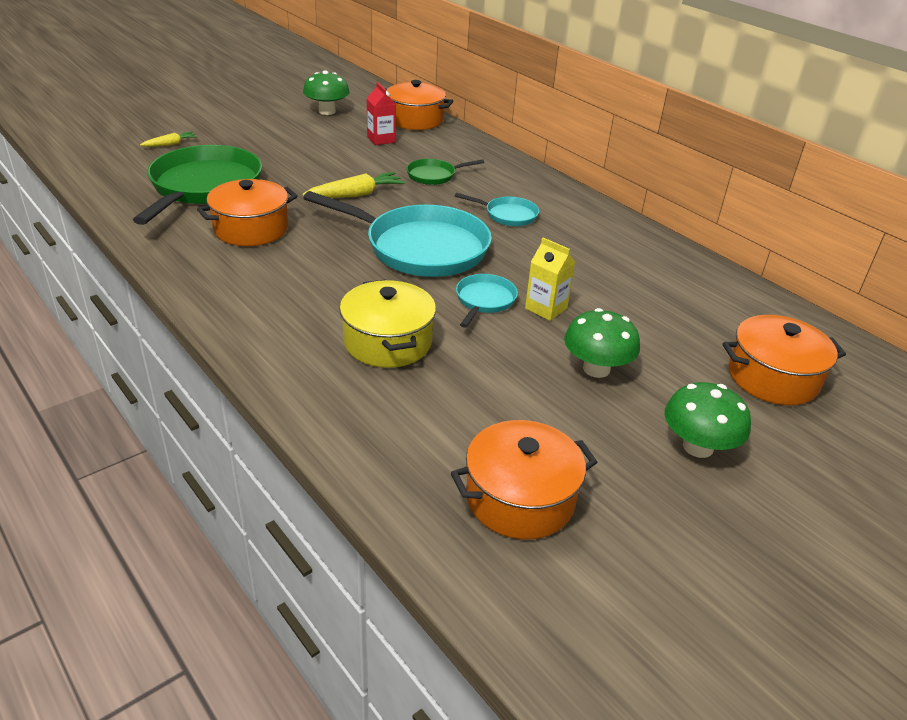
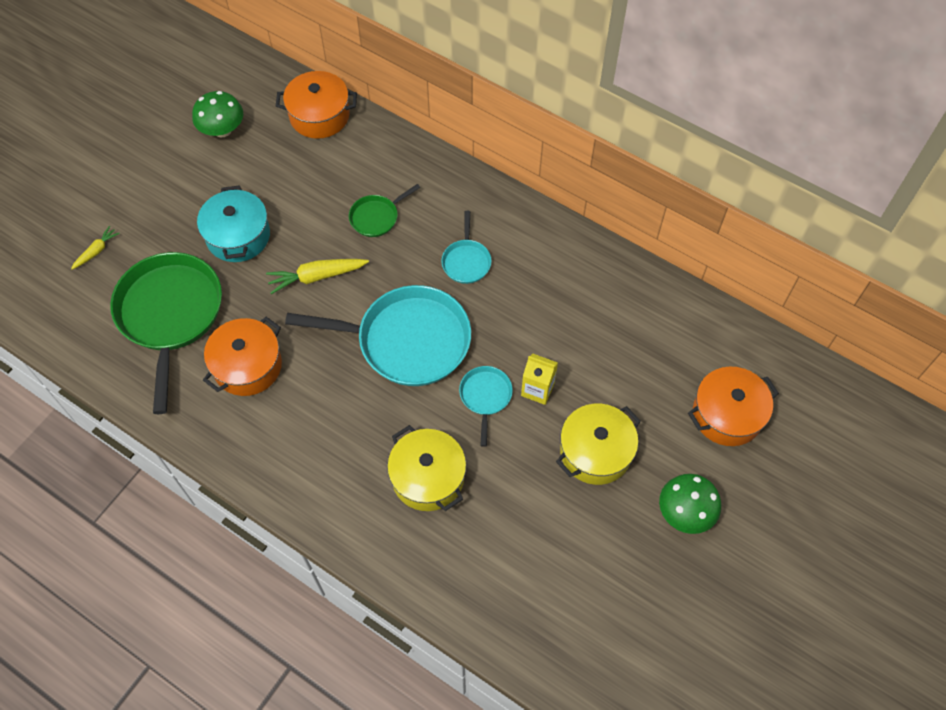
camera: 15 degrees left, 25 degrees up
yellow carrot [302,172,405,198] -> yellow carrot turned 150 degrees counterclockwise [266,259,369,294]
red carton [367,82,396,145] -> none
orange pot [451,420,597,539] -> none
turquoise pan [455,193,539,226] -> turquoise pan turned 90 degrees clockwise [441,211,491,284]
green mushroom [564,308,640,378] -> yellow pot [556,404,641,485]
none -> turquoise pot [197,185,270,262]

